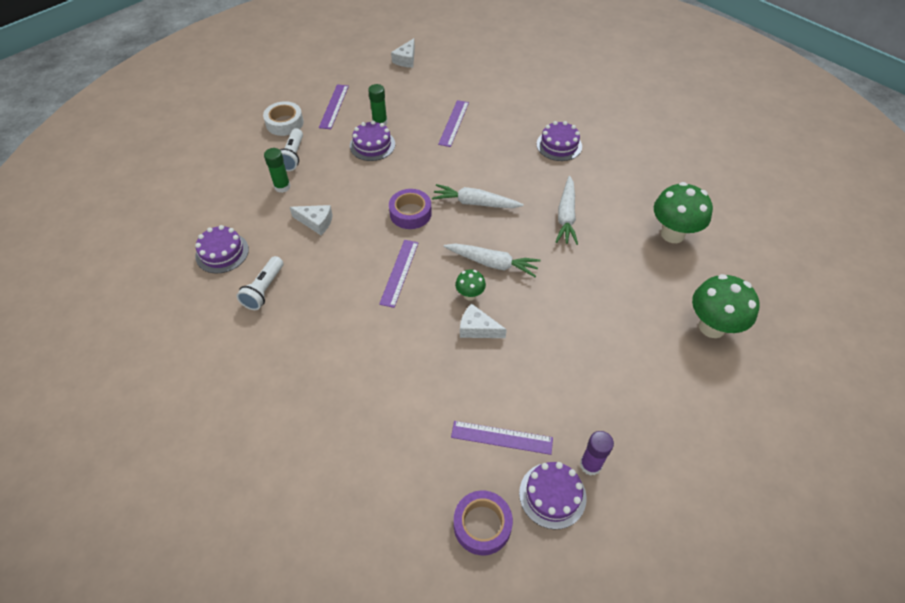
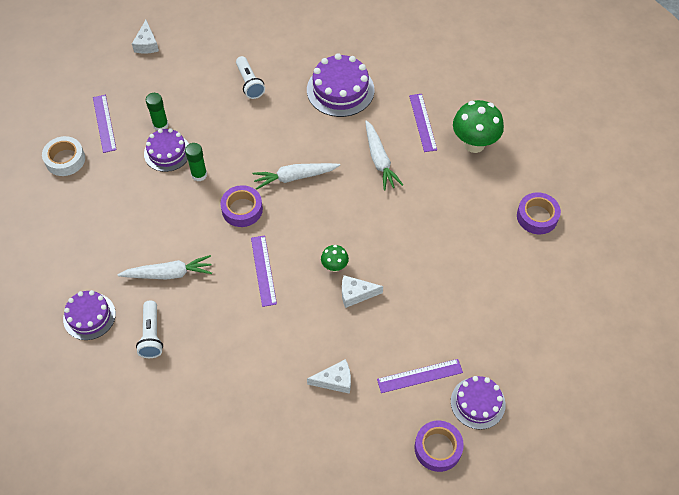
camera: 25 degrees left, 5 degrees up
green glue stick [264,148,291,193] -> green glue stick moved to [185,143,207,181]
white flashlight [280,128,303,171] -> white flashlight moved to [236,56,265,99]
white cheese [290,205,333,235] -> white cheese moved to [307,359,351,394]
purple ruler [438,100,469,147] -> purple ruler moved to [409,94,437,152]
white carrot [444,244,541,277] -> white carrot moved to [117,255,212,280]
purple cake [537,121,582,161] -> purple cake [307,53,374,117], size x1.52
purple glue stick [580,431,614,476] -> none
green mushroom [692,274,760,338] -> purple tape [517,192,561,234]

